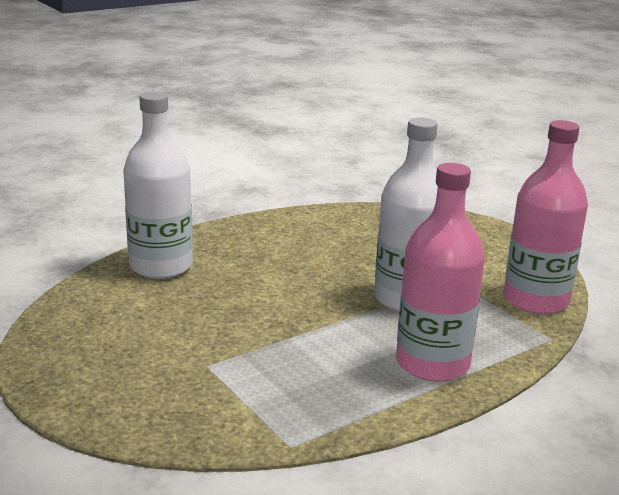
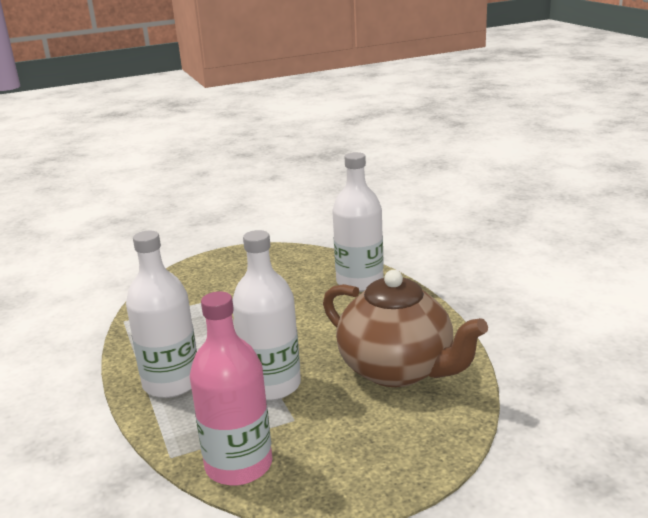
camera: 105 degrees right, 0 degrees up
pink bottle [396,163,485,382] -> white bottle [126,231,197,398]
none -> brown teapot [323,270,488,387]

